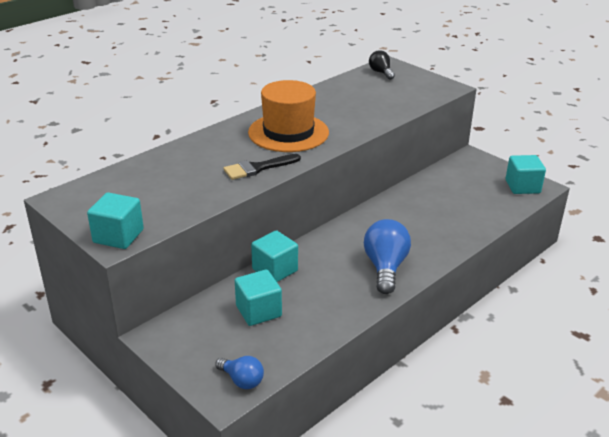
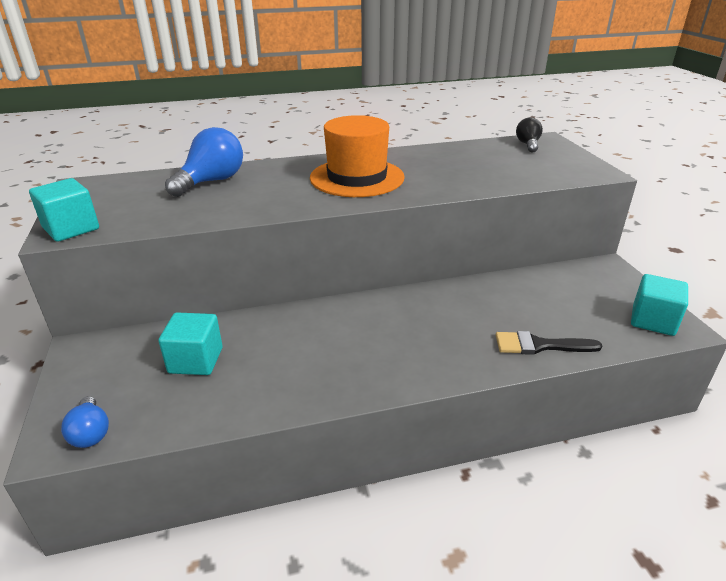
camera: 30 degrees right, 0 degrees up
black brush [223,154,301,180] -> black brush moved to [496,331,602,355]
turquoise cube [251,230,298,282] -> none
blue light bulb [364,219,411,294] -> blue light bulb moved to [165,127,243,197]

